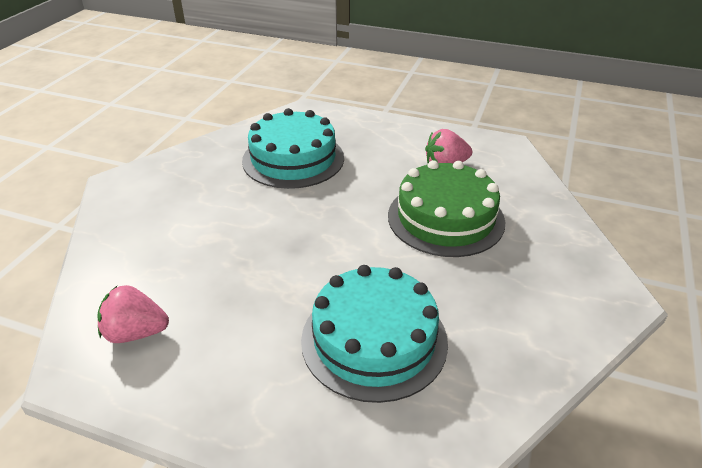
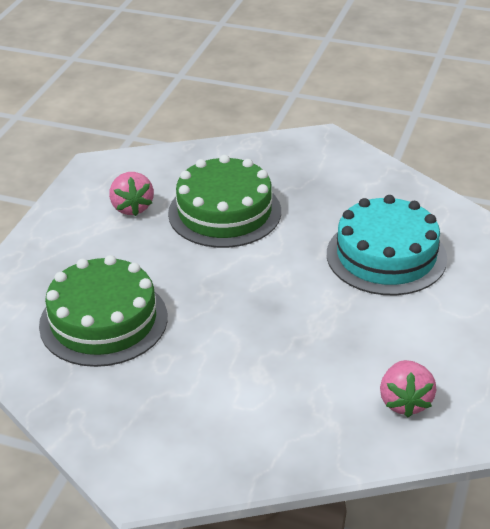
camera: 90 degrees left, 0 degrees up
turquoise cake [242,108,344,189] -> green cake [39,255,168,367]

